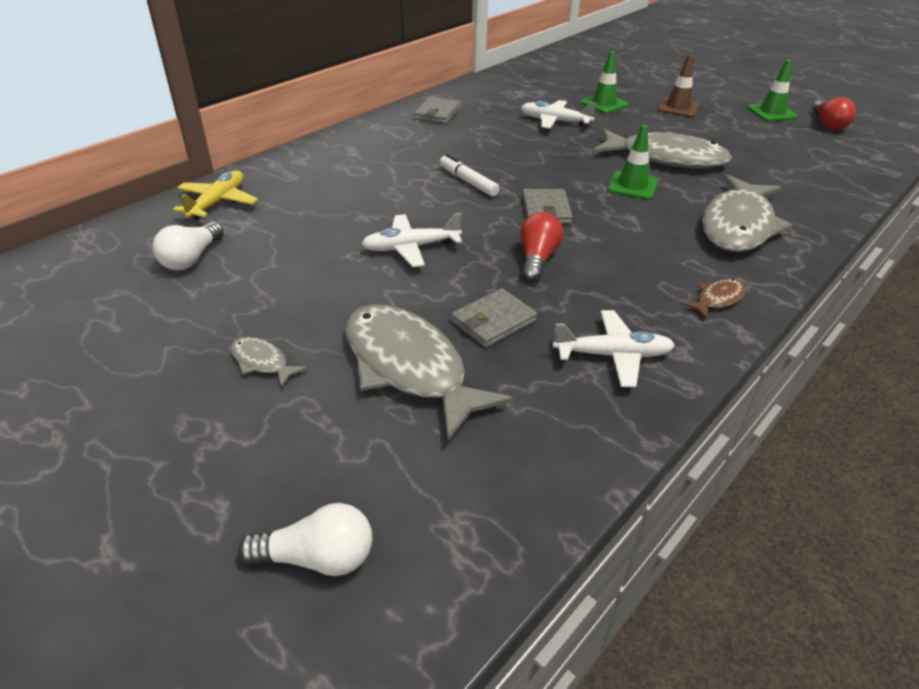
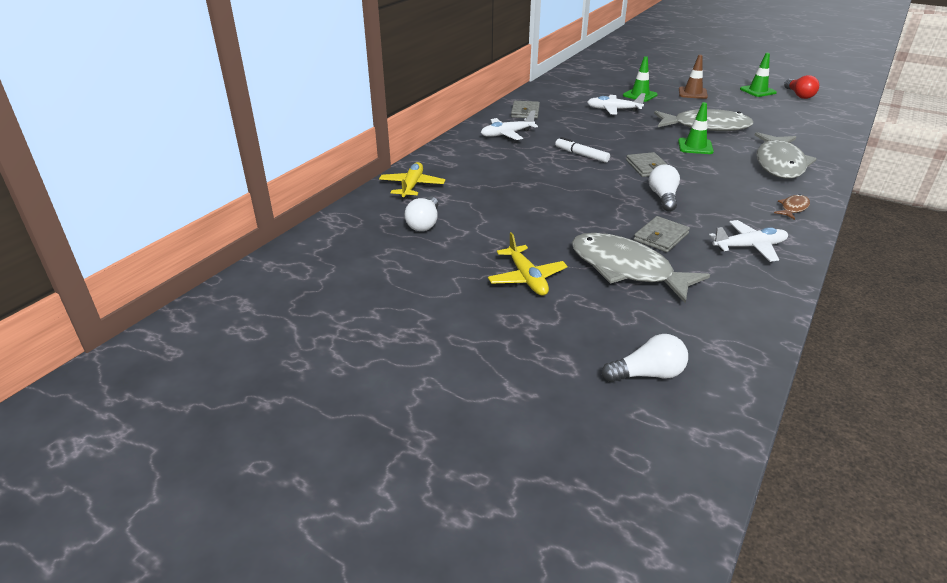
camera: 10 degrees left, 5 degrees down
grey fish [231,337,307,388] -> yellow plane [488,232,568,296]
white plane [362,213,462,267] -> white plane moved to [481,110,538,140]
red light bulb [520,212,563,282] -> white light bulb [649,164,680,212]

